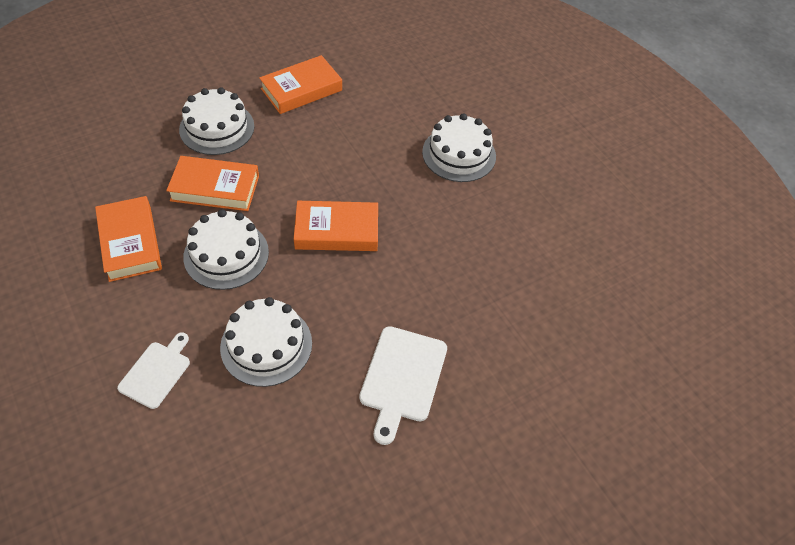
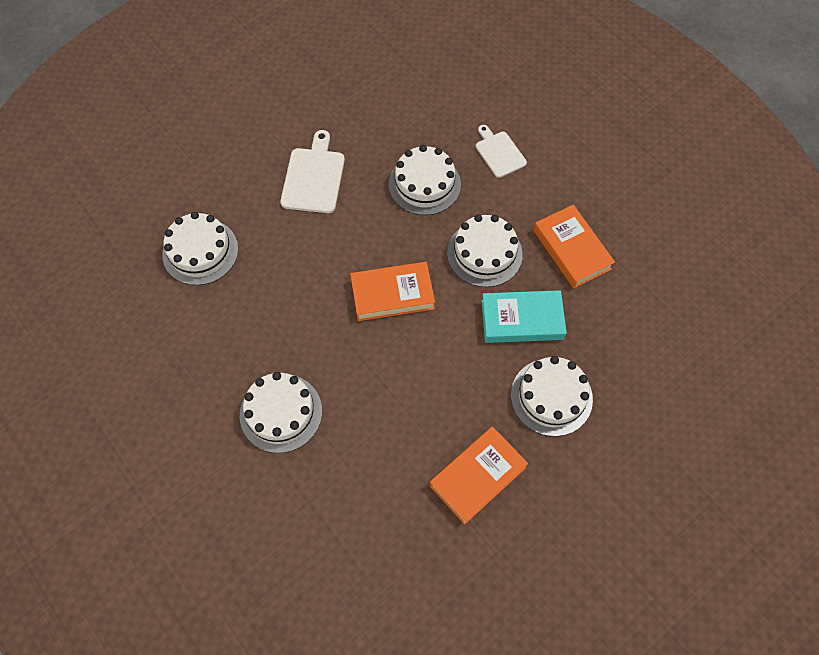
camera: 175 degrees right, 10 degrees up
white cutting board [117,332,190,409] -> white cutting board turned 135 degrees clockwise [476,125,527,178]
orange book [166,156,259,211] -> turquoise book [481,290,567,343]
none -> white cake [162,212,238,285]

